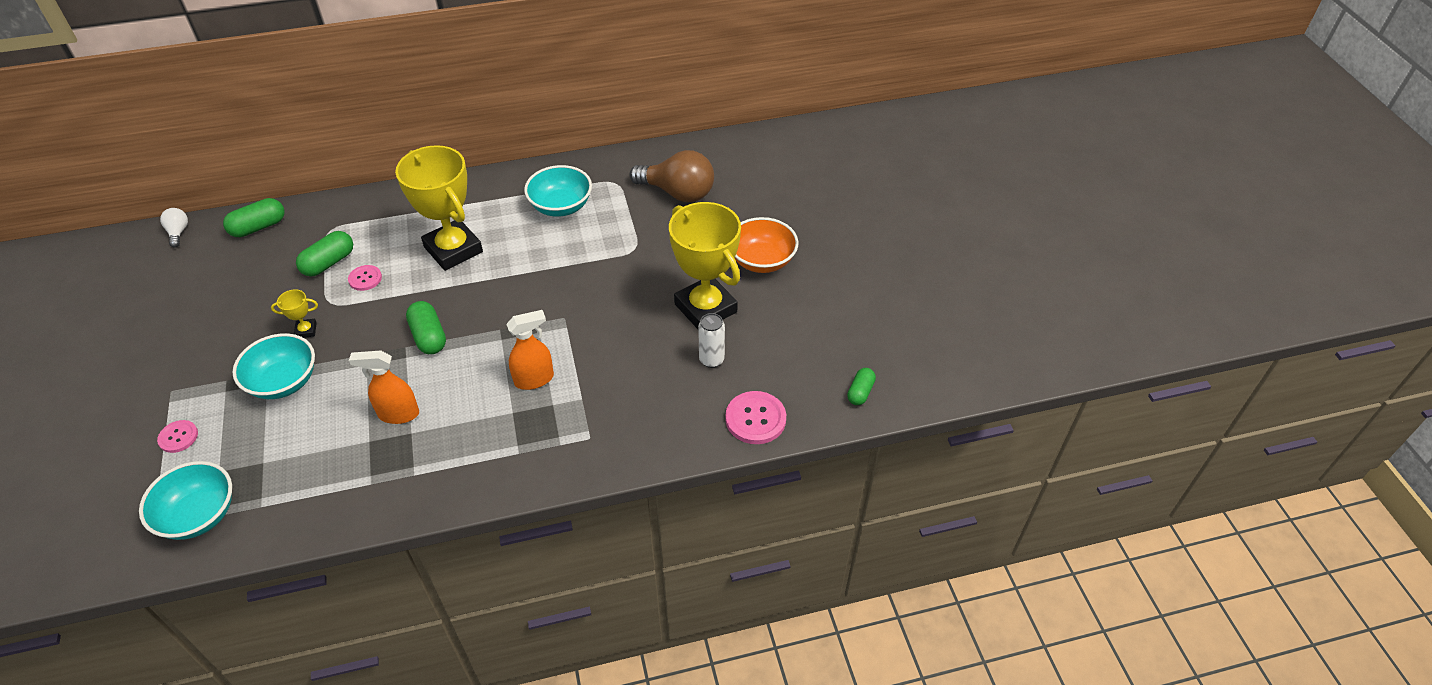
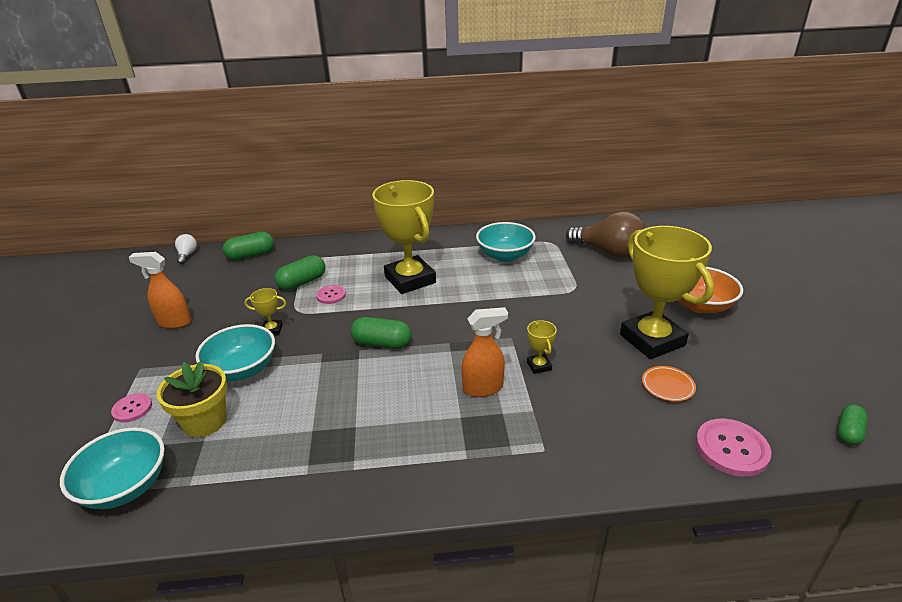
camera: 10 degrees right, 15 degrees down
orange spray bottle [349,350,419,424] -> orange spray bottle moved to [129,252,191,329]
green capsule [406,301,446,354] -> green capsule turned 60 degrees counterclockwise [351,317,412,349]
white can [698,313,725,368] -> orange plate [642,366,696,402]
none -> yellow flower pot [157,361,227,437]
none -> yellow trophy [527,320,557,374]

